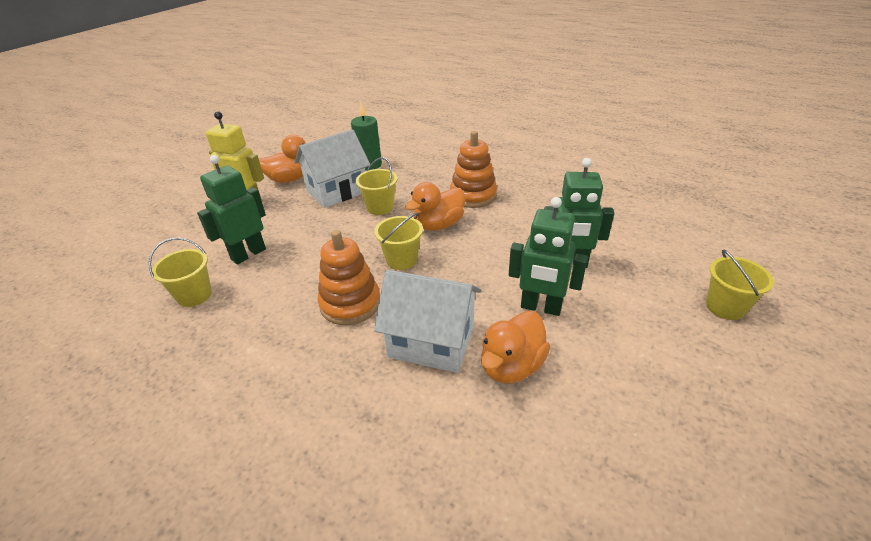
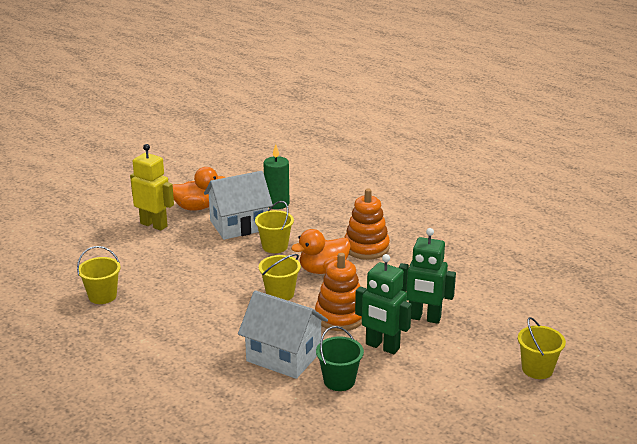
camera: 10 degrees right, 10 degrees down
green robot [197,155,266,264] -> none
orange stacking toy [318,230,380,325] -> orange stacking toy moved to [315,253,362,331]
orange duck [481,311,550,383] -> green bucket [316,326,364,391]

